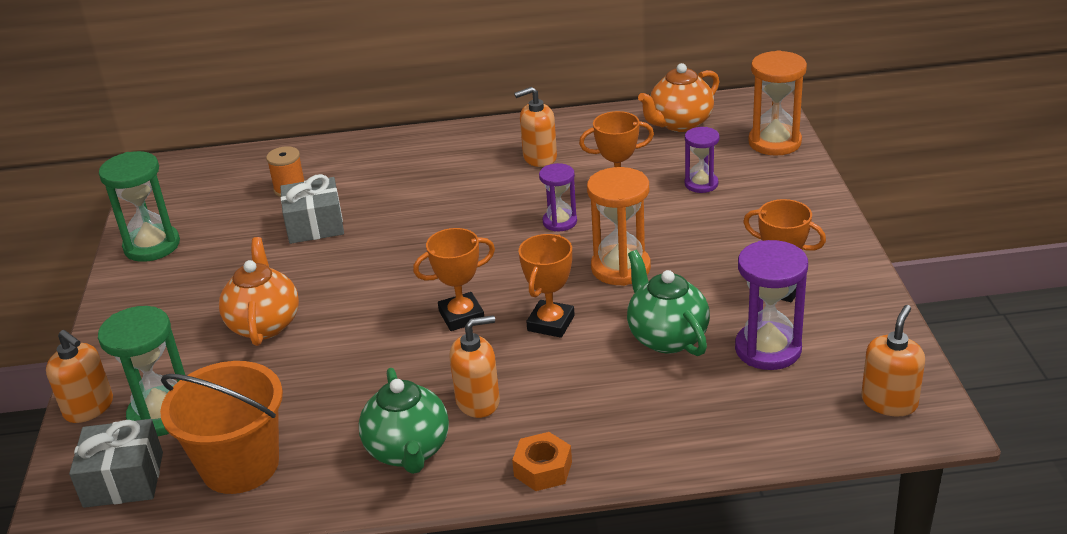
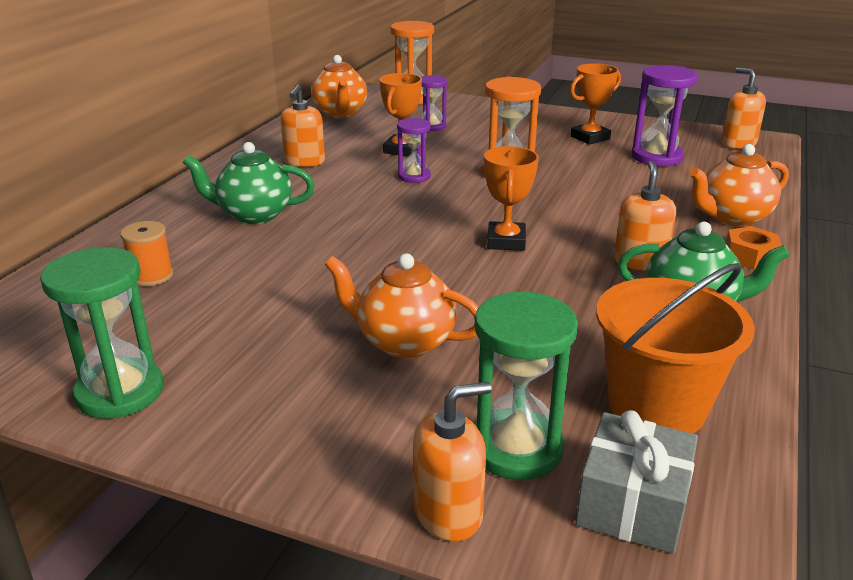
camera: 65 degrees left, 5 degrees down
grey gift [280,174,344,244] -> none
orange trophy [519,234,575,338] -> none
green teapot [627,250,710,356] -> green teapot moved to [183,142,315,224]
none -> orange teapot [690,144,789,227]

